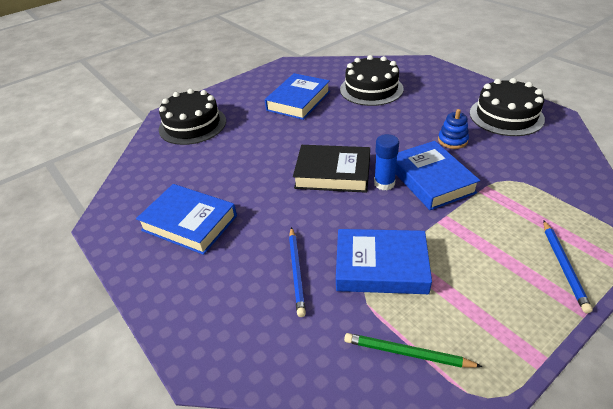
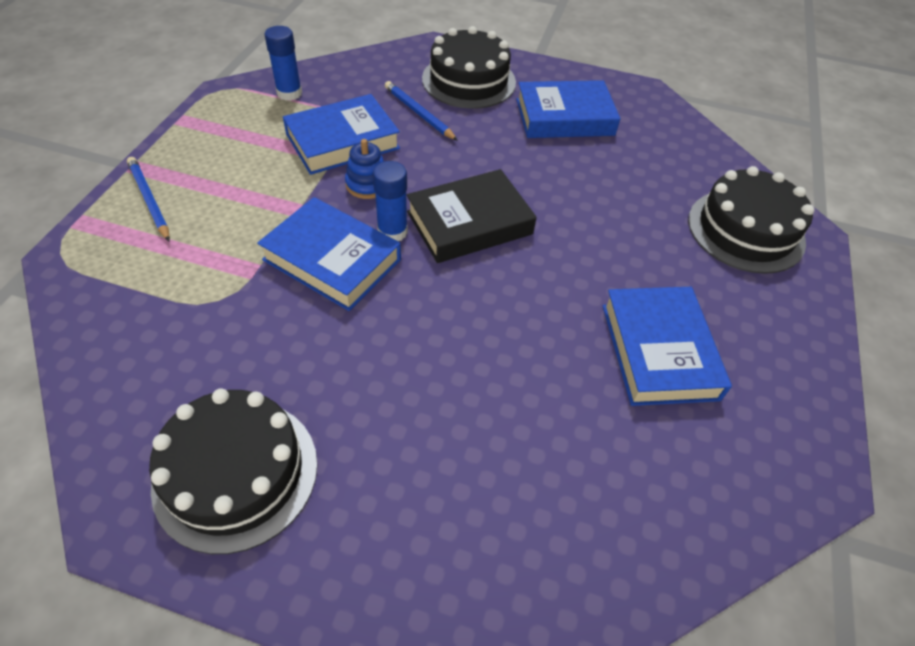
camera: 140 degrees right, 10 degrees up
black cake [340,55,404,106] -> black cake moved to [422,26,516,109]
green pencil [344,333,482,368] -> blue glue stick [265,26,302,101]
blue stacking toy [438,109,469,149] -> blue stacking toy moved to [345,139,384,199]

